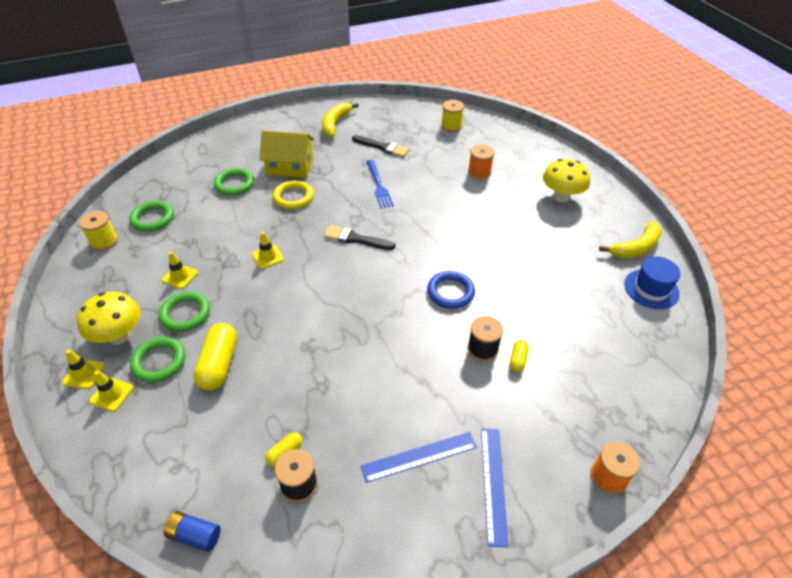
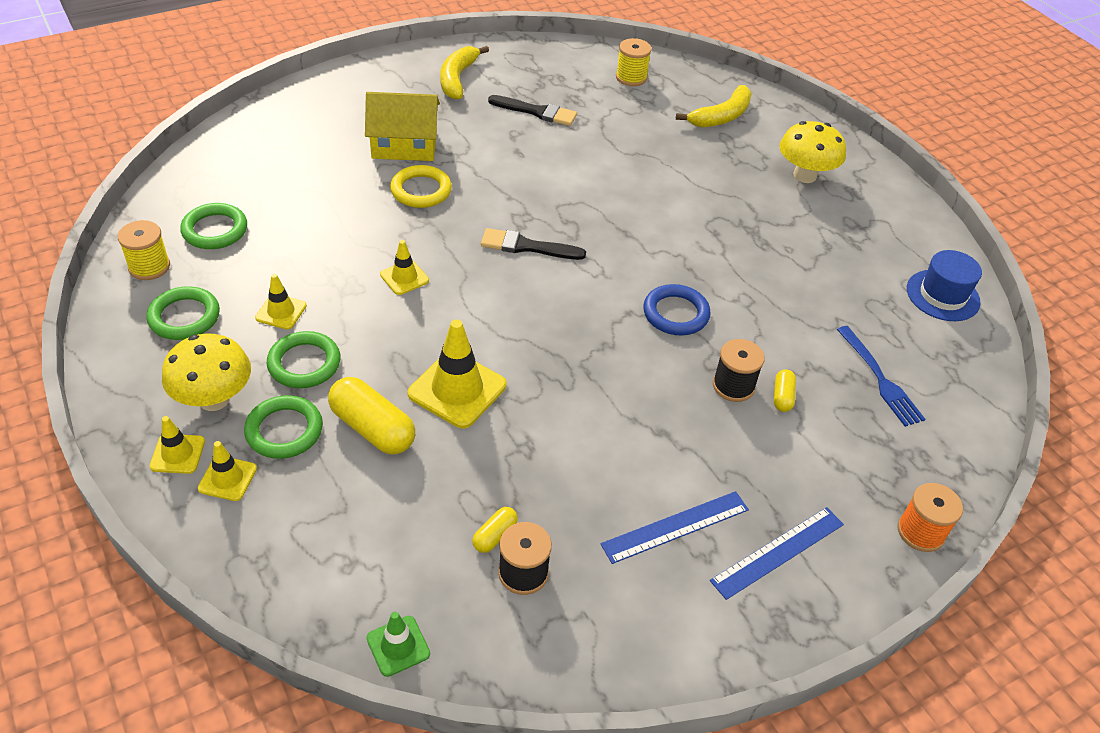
camera: 10 degrees left, 0 degrees up
blue battery [164,511,221,552] -> green traffic cone [366,612,430,677]
yellow capsule [194,323,237,390] -> yellow capsule turned 45 degrees counterclockwise [328,377,415,454]
green ring [214,168,254,196] -> green ring moved to [146,286,220,340]
blue fork [366,160,394,209] -> blue fork moved to [837,326,926,427]
orange spool [468,144,495,180] -> none
blue ruler [481,429,509,547] -> blue ruler turned 60 degrees clockwise [710,507,844,600]
yellow banana [599,221,662,258] -> yellow banana moved to [676,85,752,128]
none -> yellow traffic cone [408,319,507,428]

